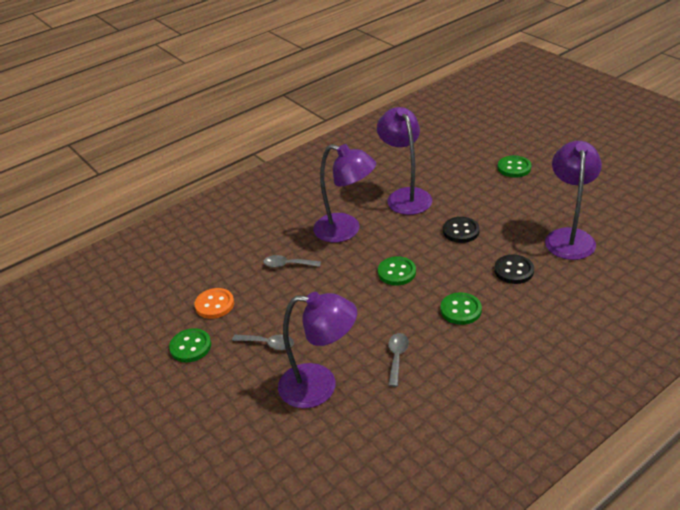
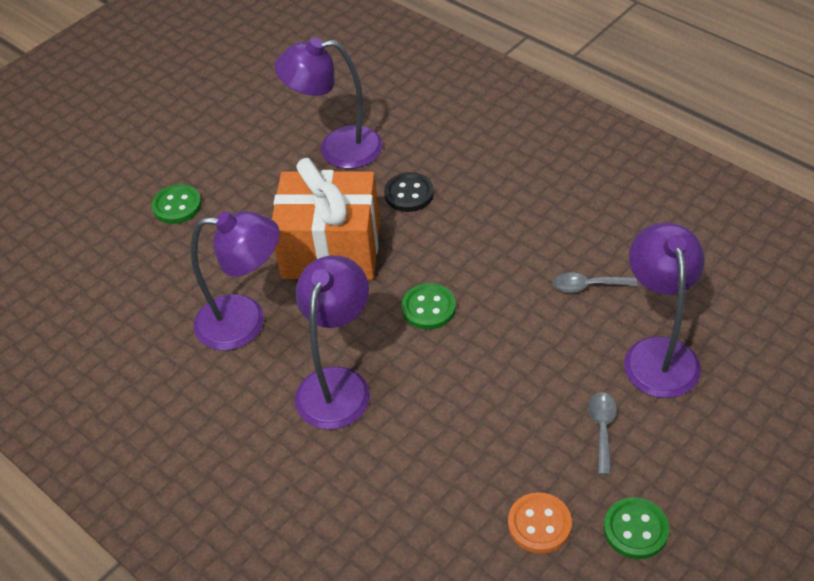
camera: 100 degrees left, 10 degrees up
grey spoon [263,255,321,268] -> none
purple lamp [377,107,432,215] -> purple lamp turned 150 degrees counterclockwise [191,211,280,351]
green button [440,292,482,325] -> none
black button [443,217,480,243] -> orange gift [272,158,380,280]

